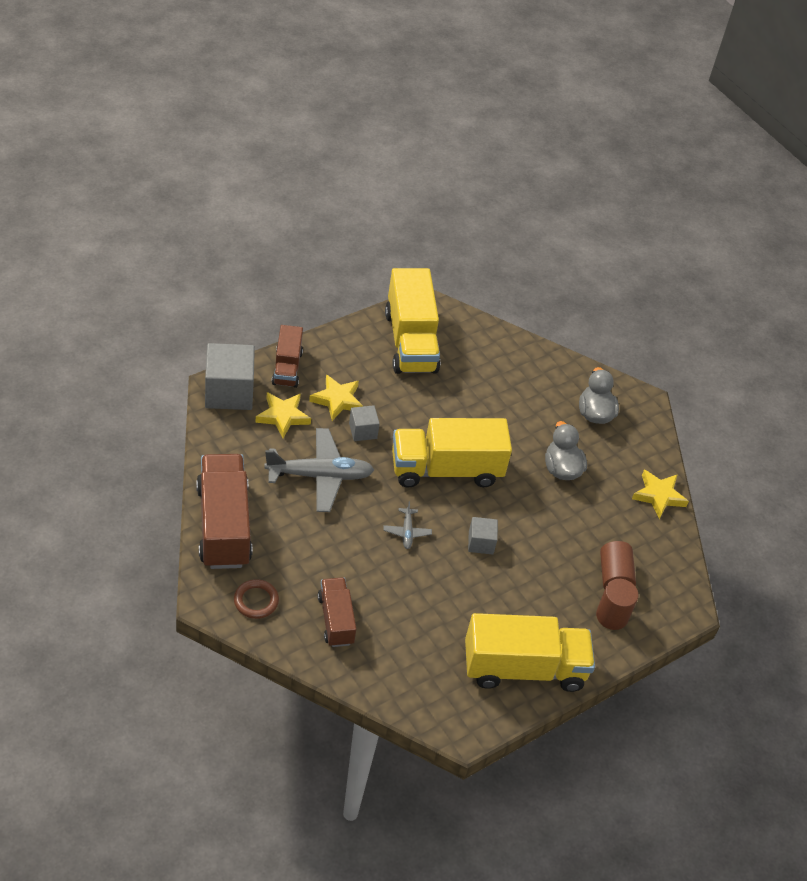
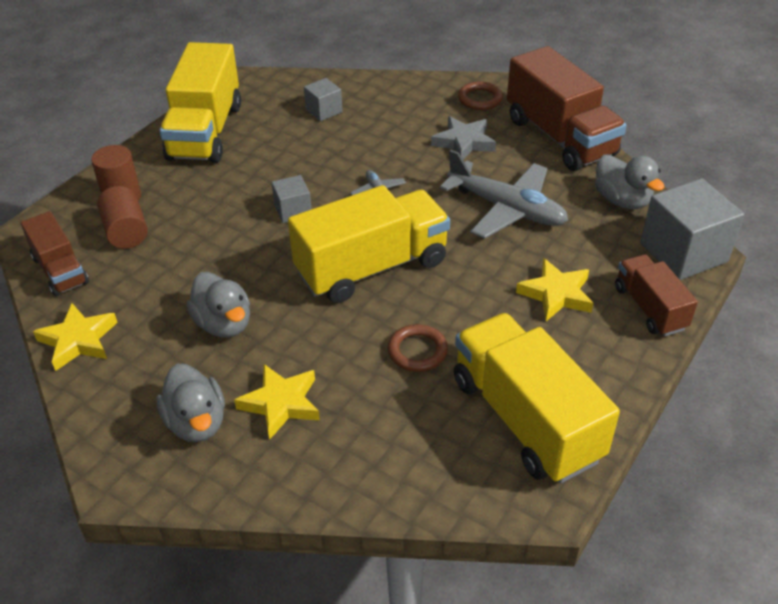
camera: 165 degrees right, 5 degrees down
yellow star [255,392,311,438] -> yellow star moved to [234,364,320,440]
grey plane [264,428,374,512] -> grey plane turned 120 degrees counterclockwise [440,149,568,239]
brown truck [318,578,357,647] -> brown truck moved to [21,211,89,296]
grey cube [349,405,380,441] -> grey cube moved to [304,78,342,121]
yellow truck [465,613,595,692] -> yellow truck turned 60 degrees counterclockwise [159,42,241,163]
none -> brown ring [388,324,448,372]
none -> grey star [431,116,496,160]
none -> grey duck [595,154,664,209]

